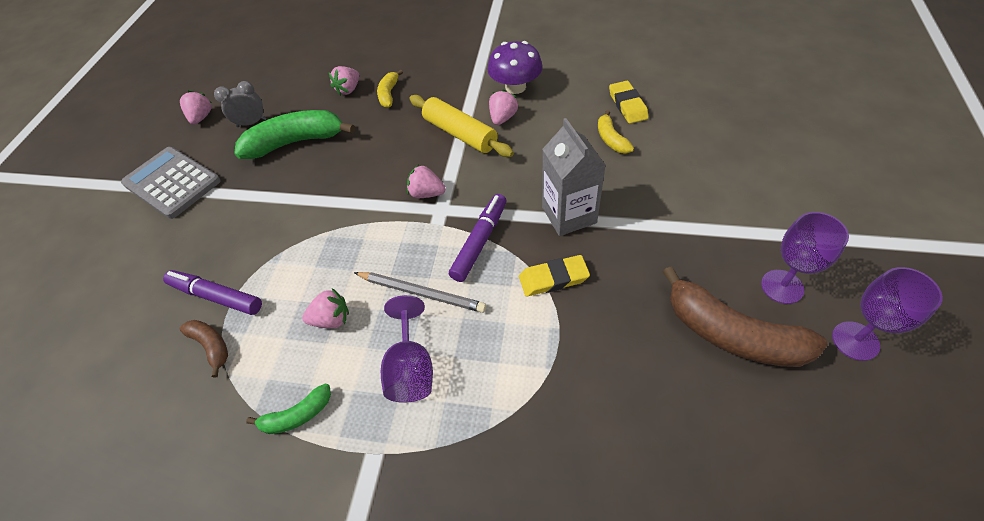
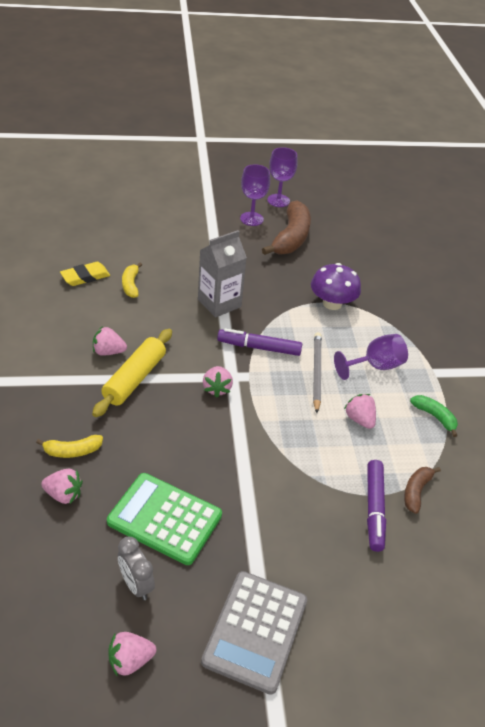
camera: 115 degrees left, 10 degrees down
green banana [234,110,355,159] -> green calculator [107,473,222,565]
purple mushroom [488,41,543,94] -> purple mushroom moved to [311,263,361,310]
yellow eraser [519,255,590,297] -> none
yellow banana [598,110,634,154] -> yellow banana turned 120 degrees clockwise [122,263,142,298]

